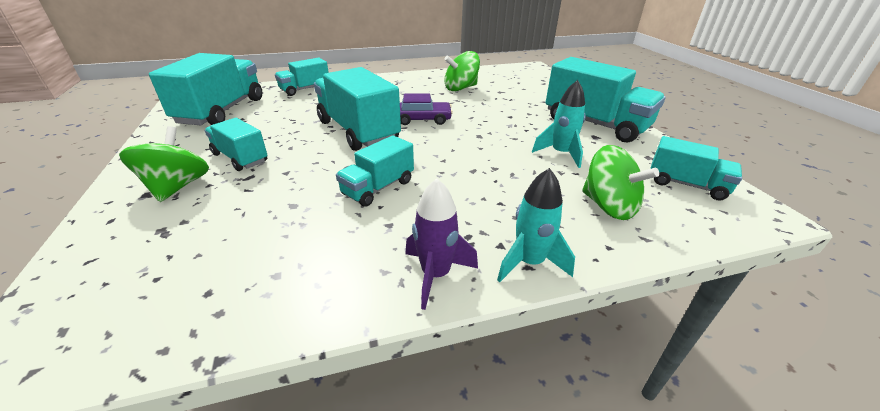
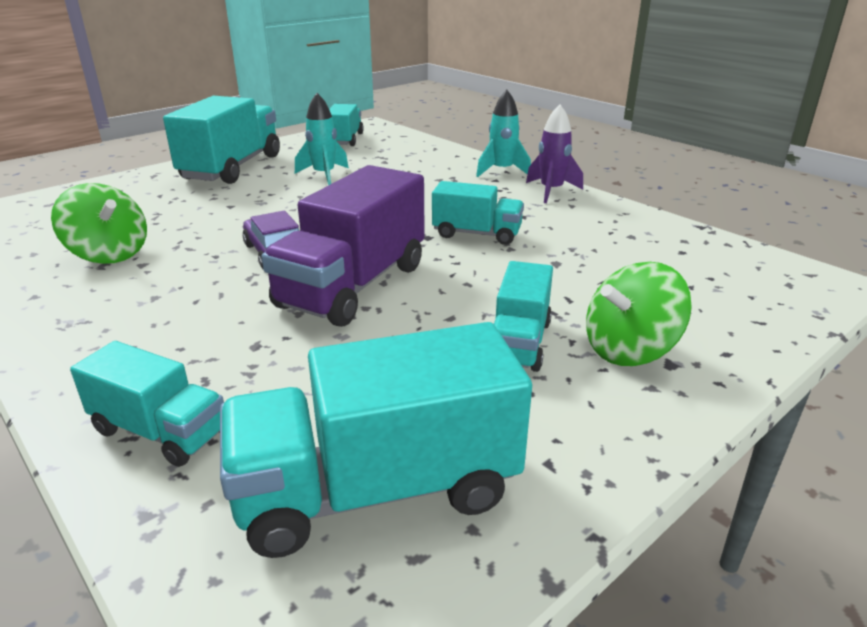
camera: 115 degrees left, 5 degrees down
turquoise truck [314,67,401,151] -> purple truck [262,165,425,327]
green spinning top [582,145,659,220] -> none

